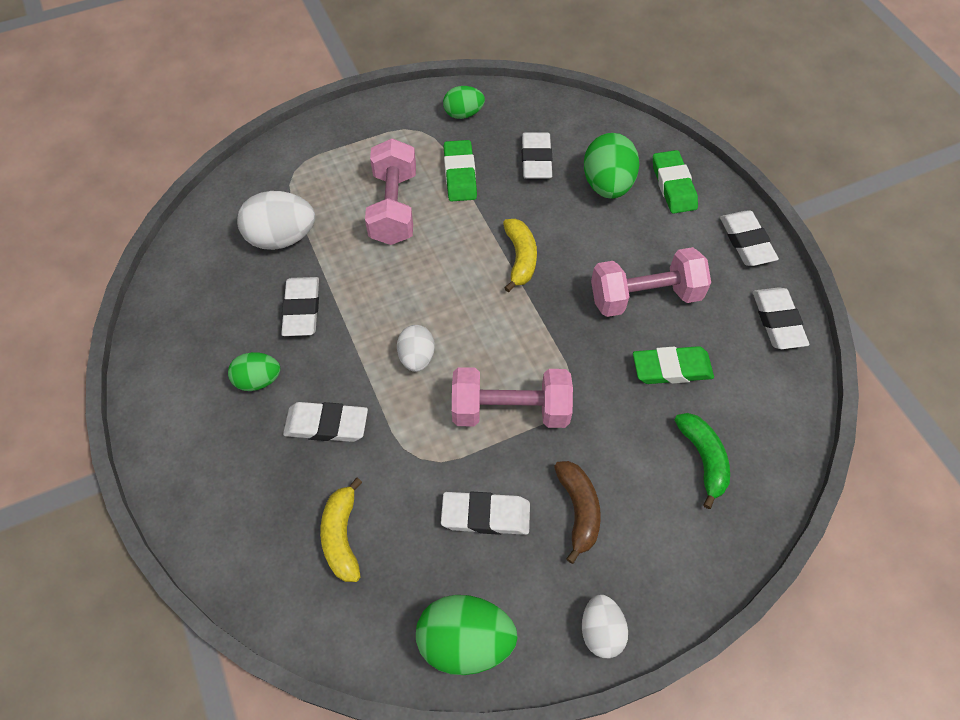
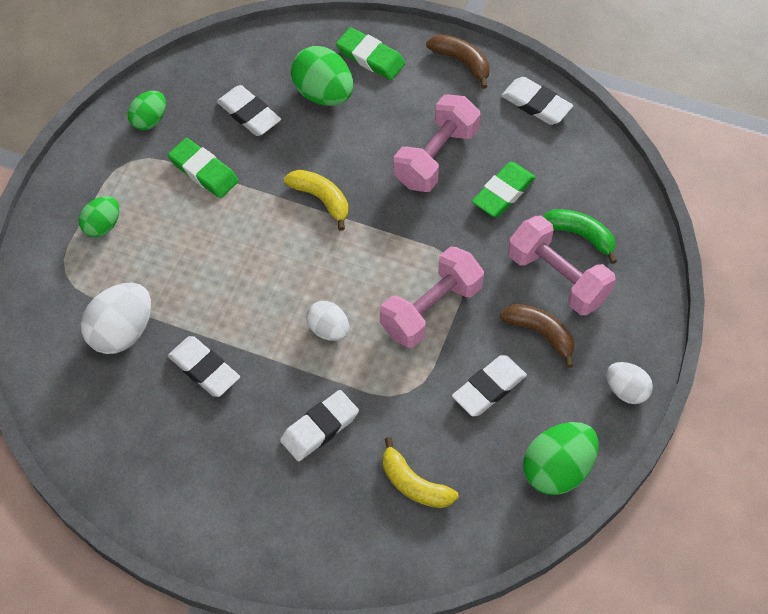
camera: 45 degrees left, 0 degrees up
green egg [228,352,280,391] -> green egg moved to [79,196,119,237]
pink dumbbell [365,138,416,245] -> pink dumbbell moved to [508,215,616,315]
white eraser [720,211,779,266] -> brown banana [426,34,489,89]

